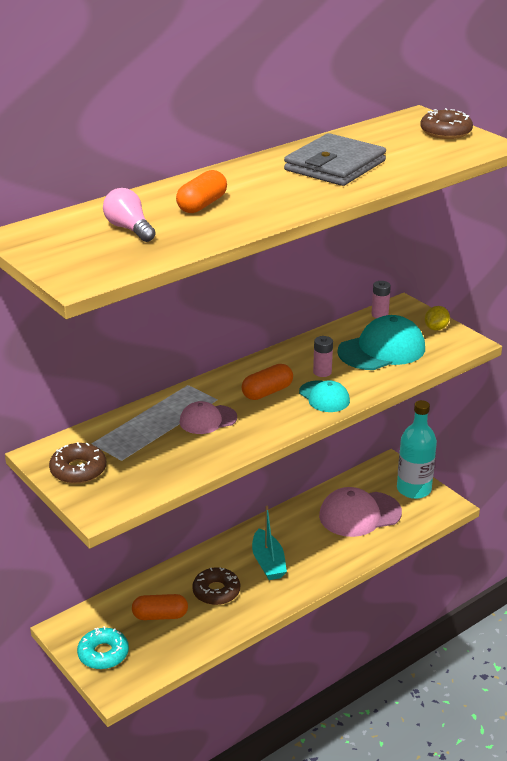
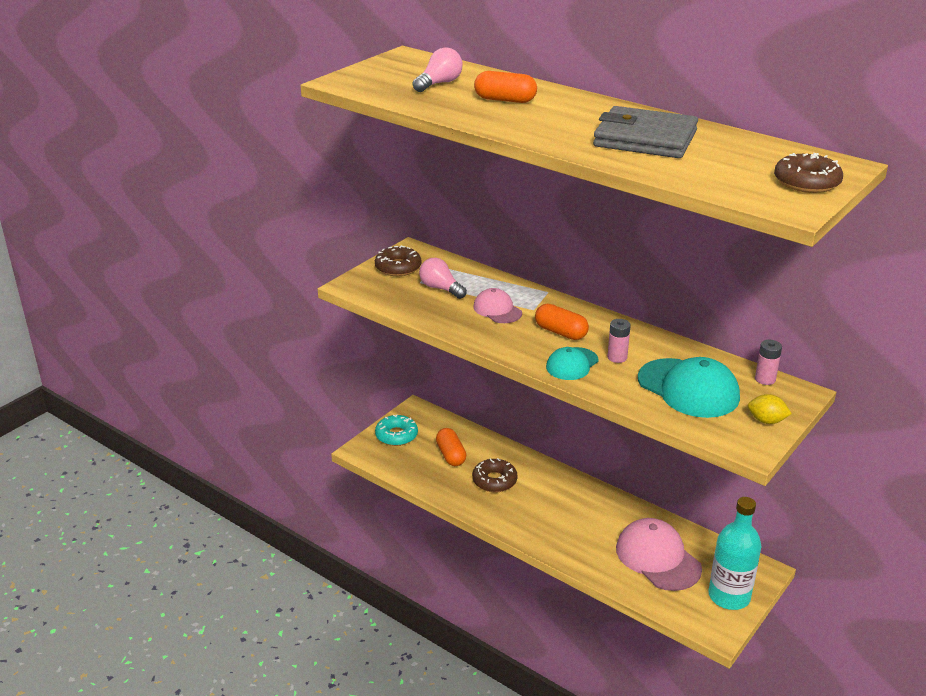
camera: 75 degrees right, 0 degrees up
turquoise boat [252,506,287,580] -> none
none -> pink light bulb [419,258,467,299]

